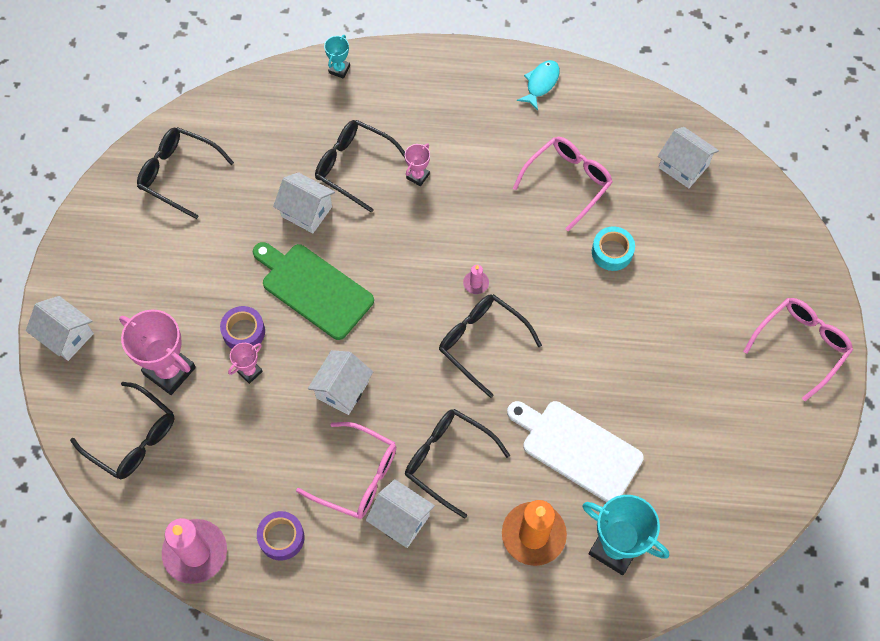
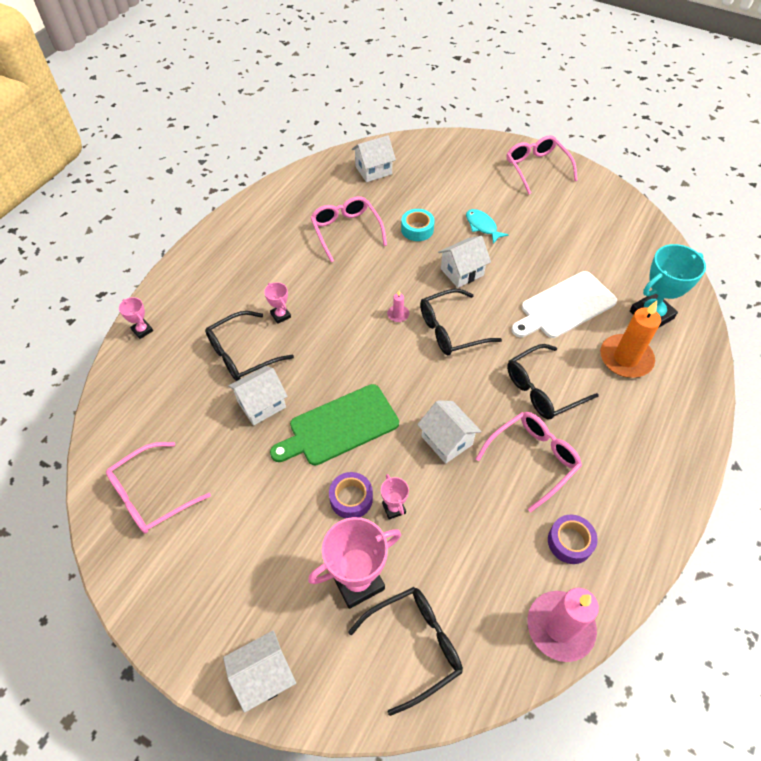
camera: 65 degrees left, 10 degrees down
black glasses [137,127,234,219] -> pink glasses [106,442,211,534]
turquoise trophy [324,35,350,79] -> pink trophy [119,297,153,339]
white house [366,479,435,548] -> white house moved to [438,236,491,288]
turquoise fish [517,60,560,110] -> turquoise fish moved to [466,209,508,244]

